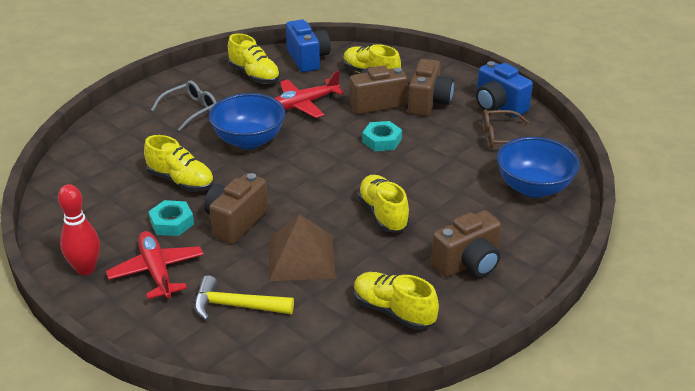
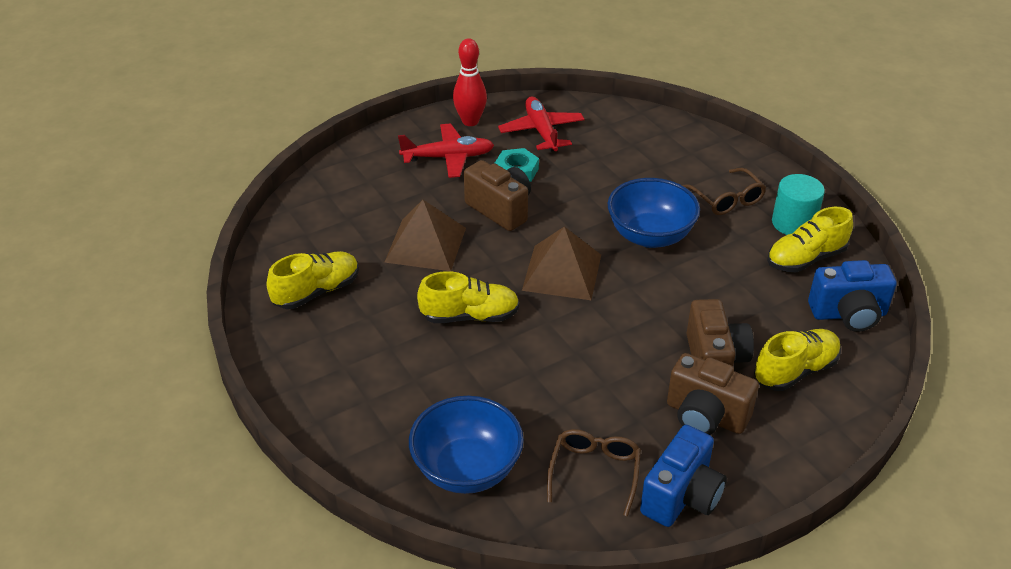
camera: 105 degrees right, 5 degrees up
yellow shoe [144,135,214,192] -> none
grey glasses [151,81,217,131] -> brown glasses [682,168,766,215]
yellow hammer [194,275,294,321] -> none
red plane [274,71,344,118] -> red plane moved to [498,96,585,152]
turquoise nut [362,121,402,151] -> none
brown camera [431,210,501,277] -> none
blue camera [476,61,533,117] -> blue camera turned 150 degrees clockwise [640,425,727,527]
none -> brown pyramid [522,227,601,300]
none -> turquoise cylinder [772,174,825,235]

